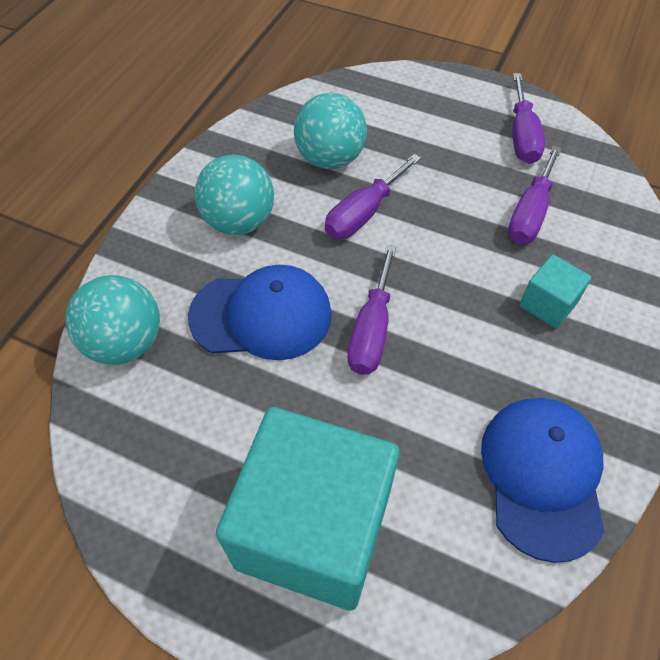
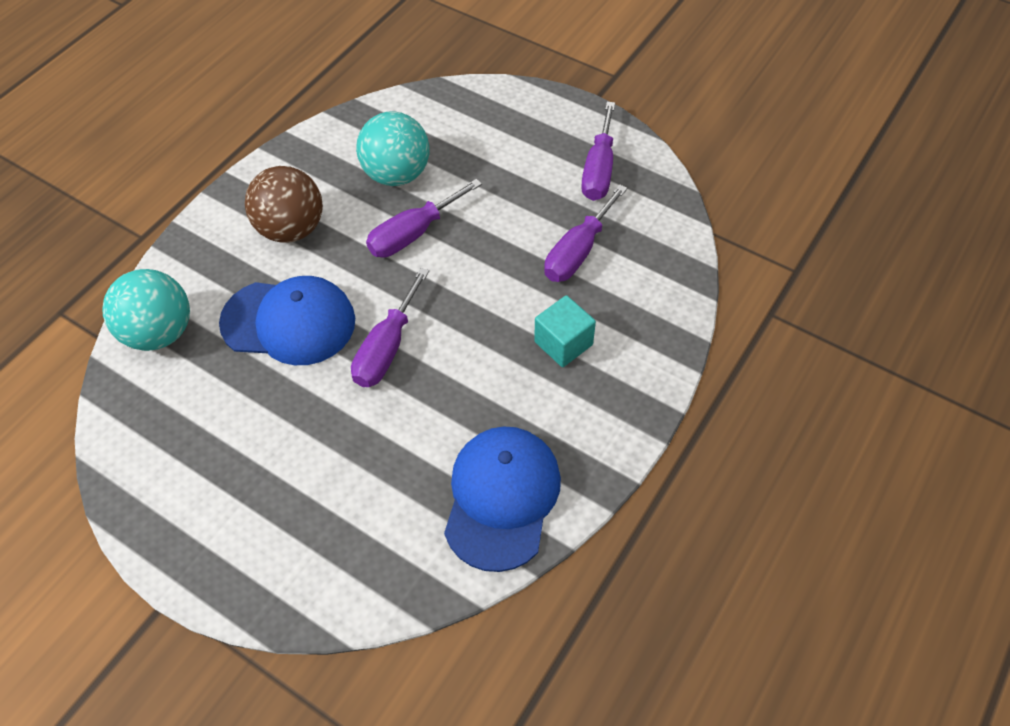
camera: 10 degrees right, 0 degrees up
turquoise ball [195,155,274,235] -> brown ball [245,166,323,243]
turquoise cube [216,407,399,611] -> none

